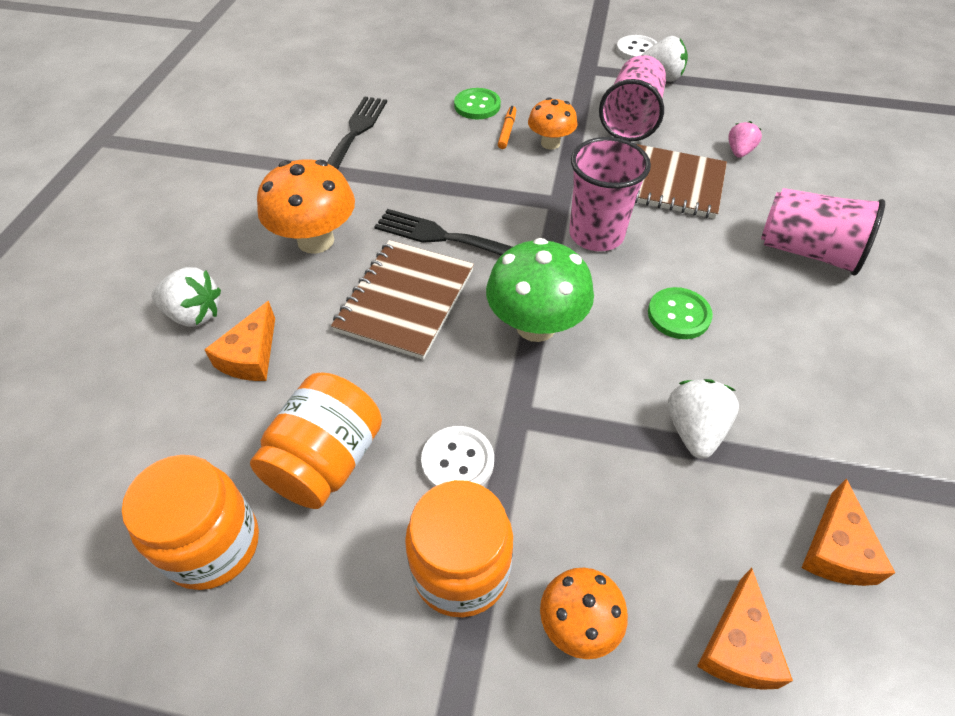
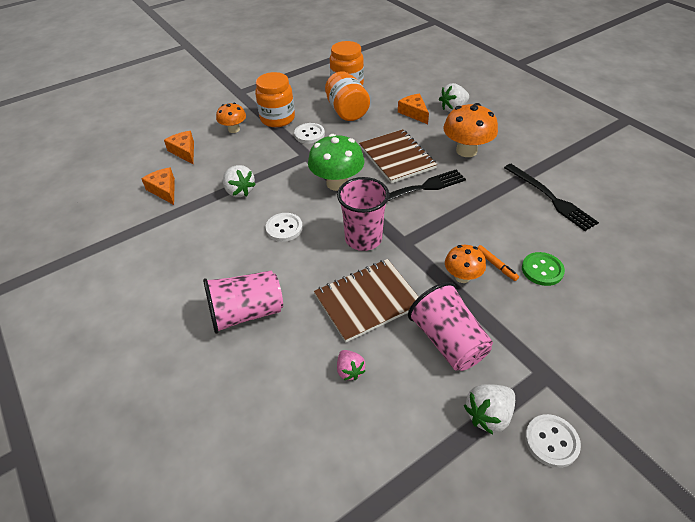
camera: 135 degrees right, 5 degrees down
green button [648,287,713,339] -> white button [266,213,303,242]

